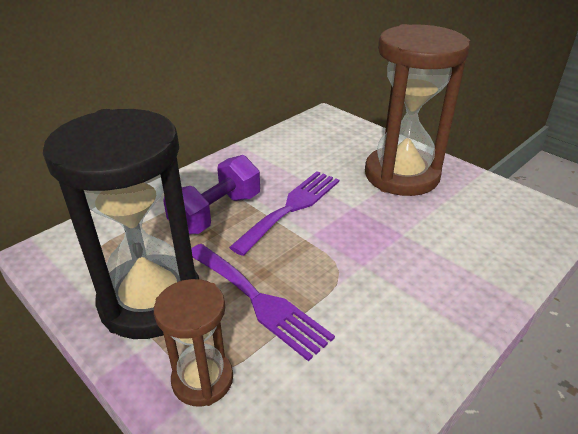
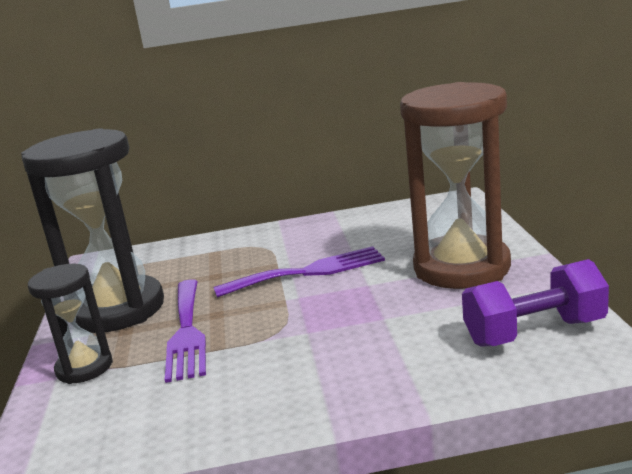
camera: 40 degrees right, 15 degrees down
brown hourglass [154,279,233,407] -> black hourglass [28,264,113,384]
purple dumbbell [163,155,260,234] -> purple dumbbell moved to [462,259,609,346]

